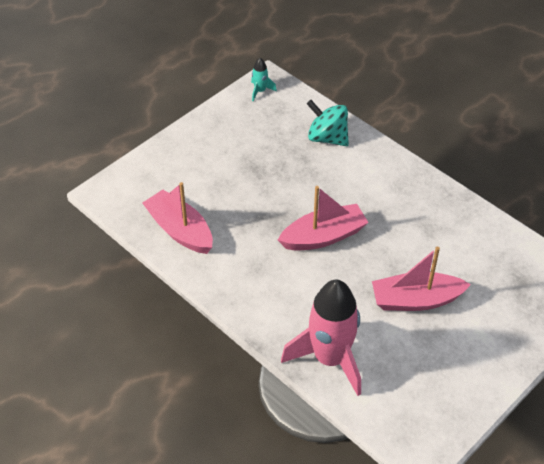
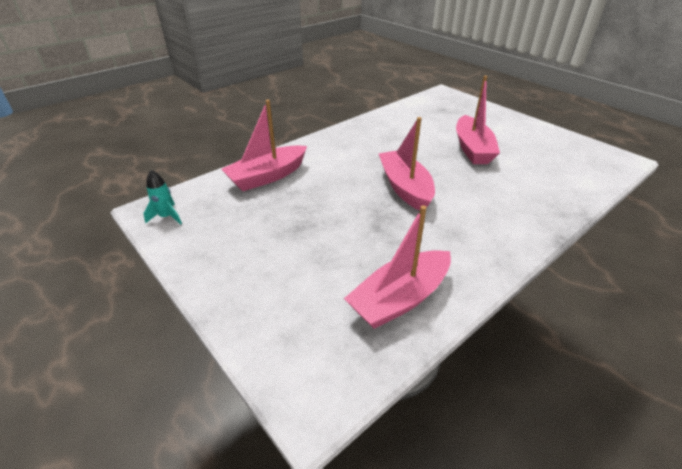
camera: 85 degrees left, 10 degrees down
pink rocket [281,280,361,396] -> none
turquoise spinning top [306,100,349,146] -> pink boat [221,100,307,191]

